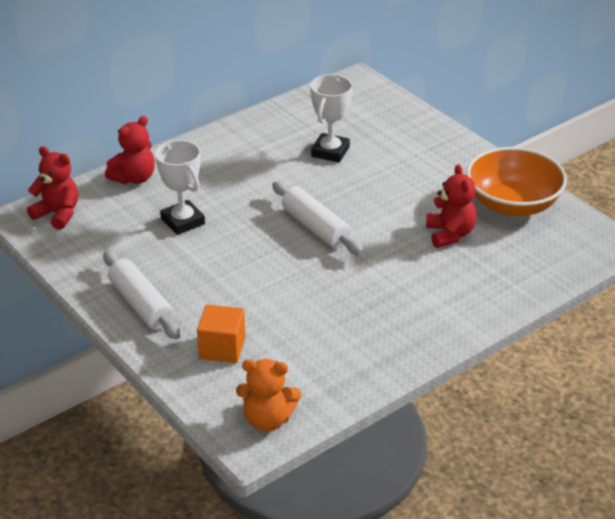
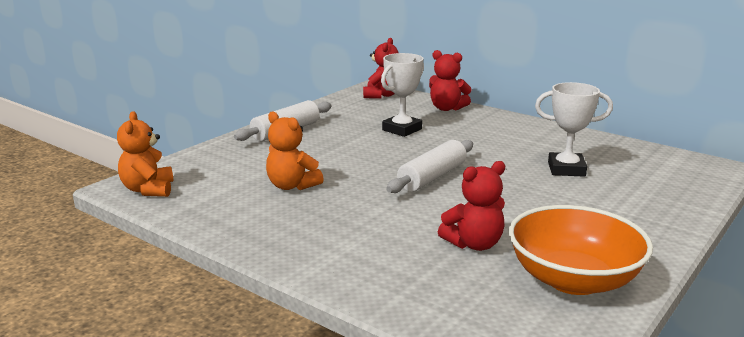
camera: 75 degrees right, 15 degrees down
orange cube [197,304,245,363] -> none
none -> orange teddy bear [266,112,324,190]

